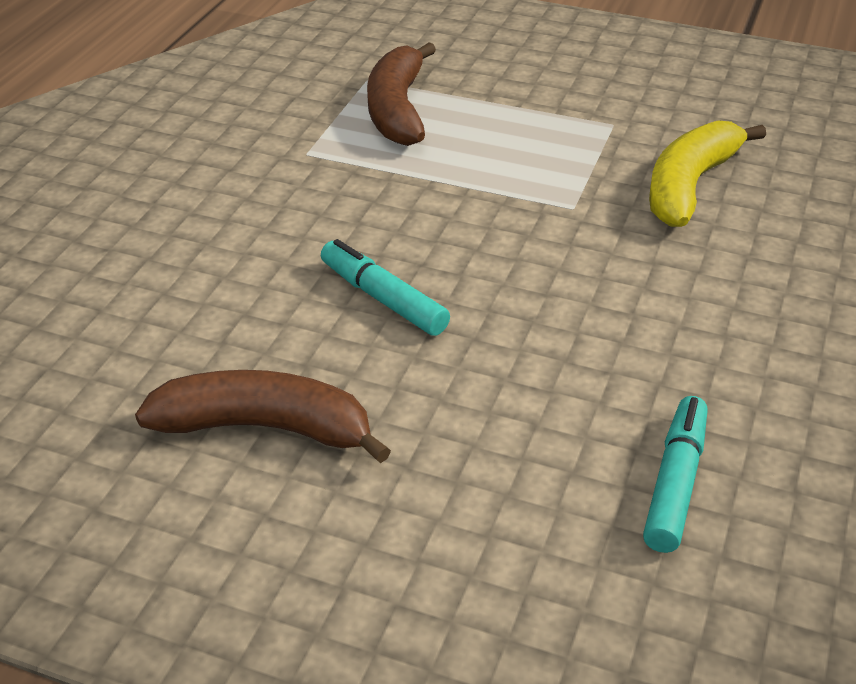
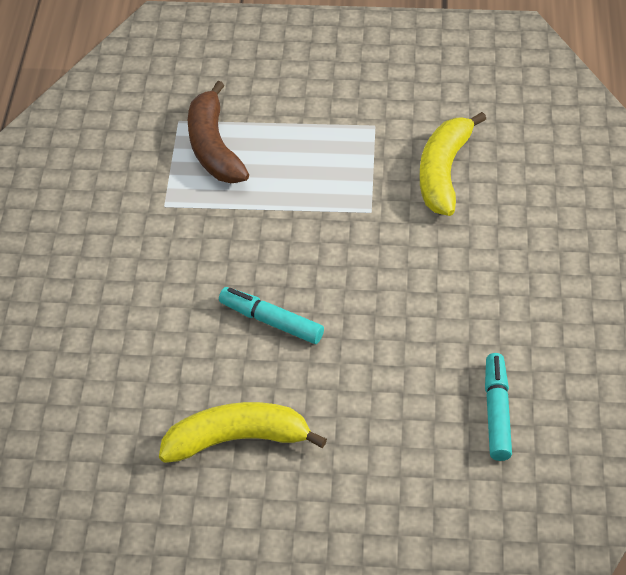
camera: 15 degrees left, 10 degrees up
brown banana [135,370,391,463] -> yellow banana [159,402,327,463]

